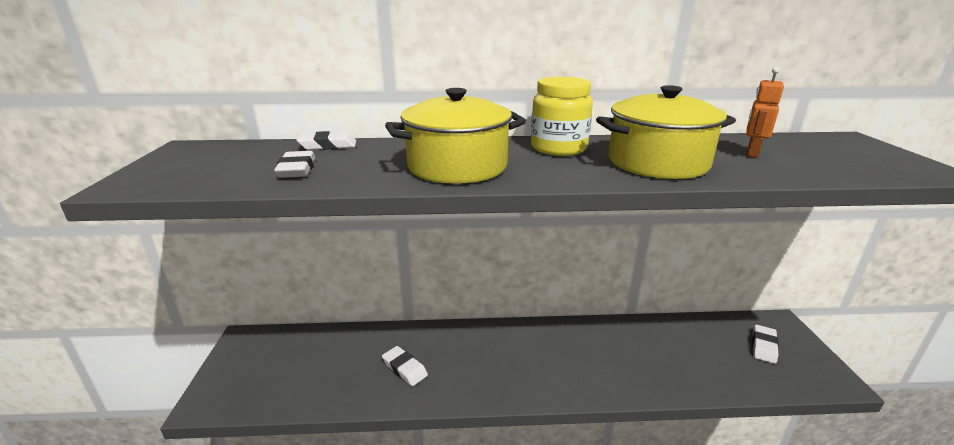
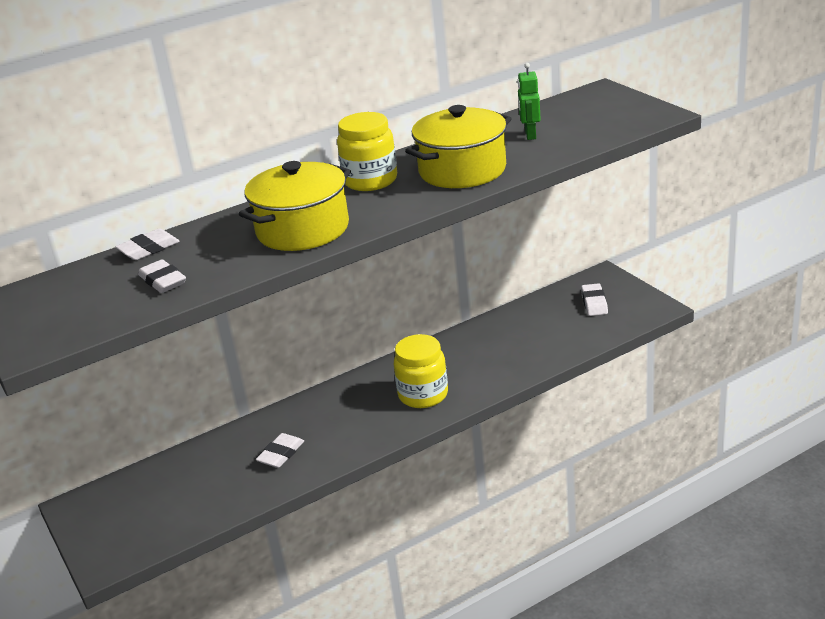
camera: 25 degrees left, 5 degrees up
white eraser [382,346,428,386] -> white eraser turned 75 degrees counterclockwise [256,433,304,468]
orange robot [746,67,784,158] -> green robot [517,63,541,140]
none -> yellow jar [394,334,448,408]

